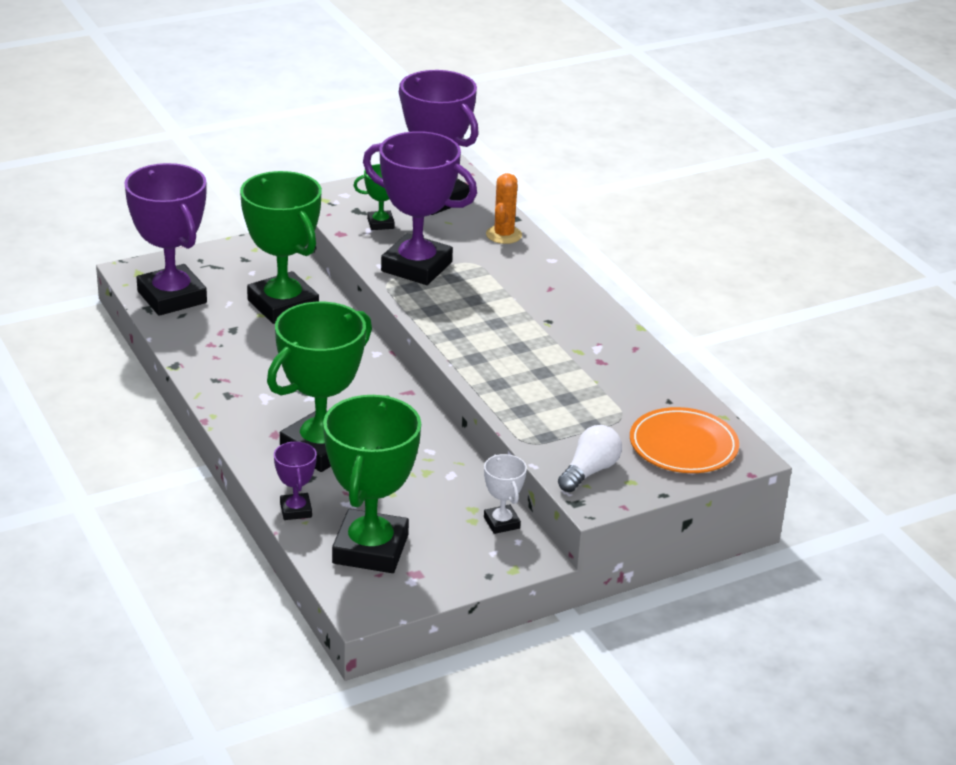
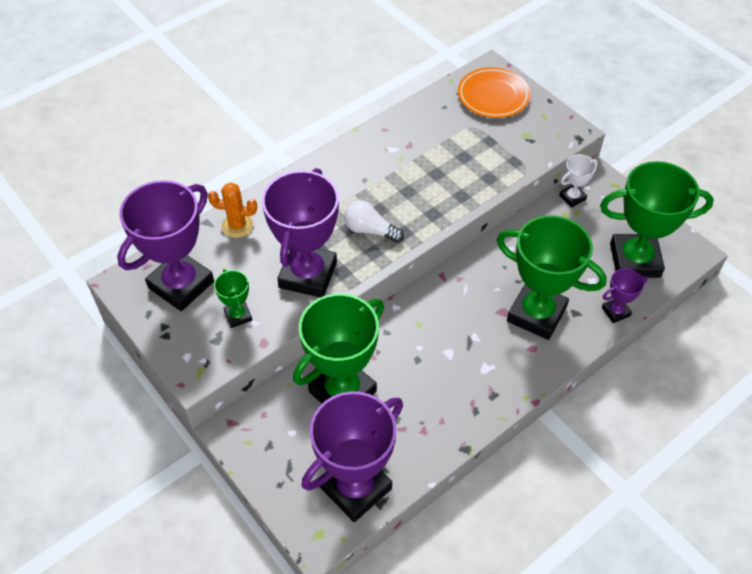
camera: 100 degrees left, 20 degrees up
white light bulb [558,425,622,492] -> white light bulb moved to [344,200,404,243]

